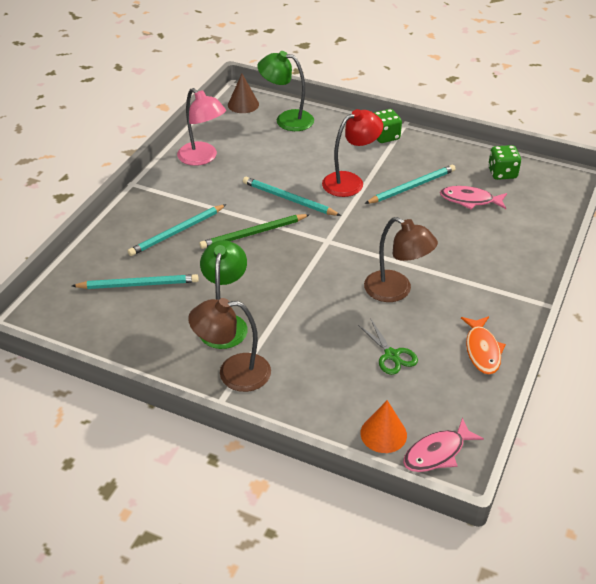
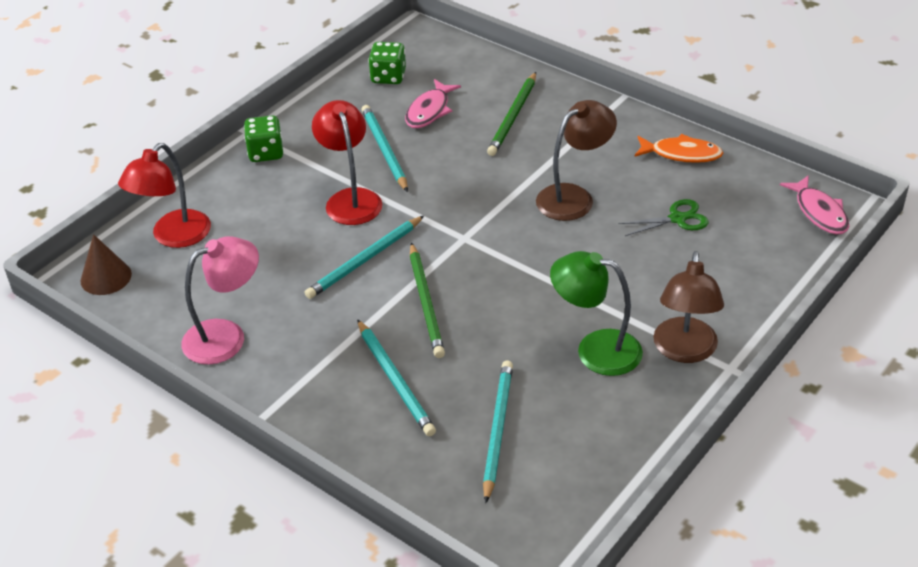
camera: 75 degrees left, 0 degrees up
green lamp [258,51,314,131] -> red lamp [118,143,211,248]
orange cone [360,400,407,453] -> none
none -> green pencil [487,72,536,156]

